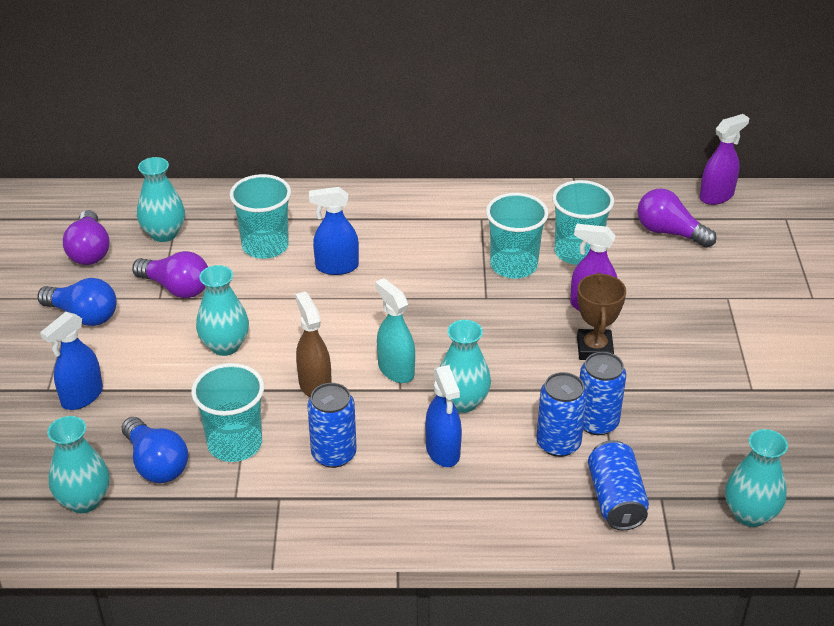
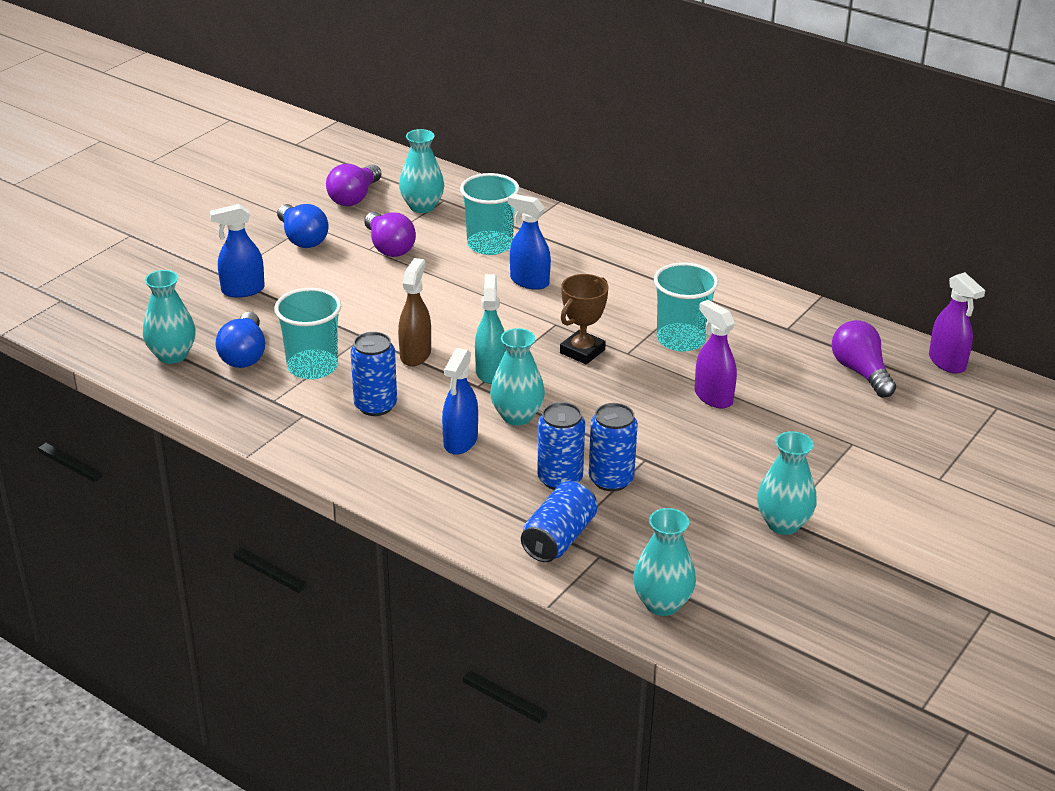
camera: 35 degrees right, 5 degrees down
turquoise vase [196,265,249,356] -> turquoise vase moved to [757,431,817,535]
turquoise cup [552,180,614,265] -> none
brown trophy [577,272,626,360] -> brown trophy moved to [560,274,609,364]
purple spray bottle [700,114,749,205] -> purple spray bottle turned 60 degrees clockwise [929,272,985,374]

